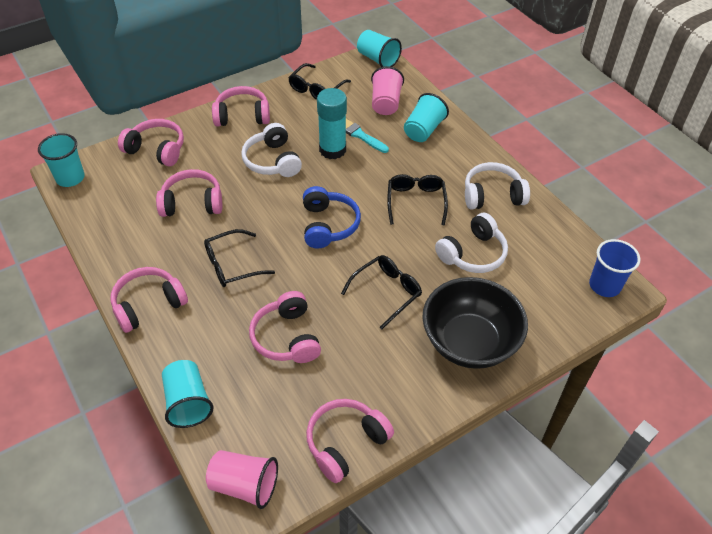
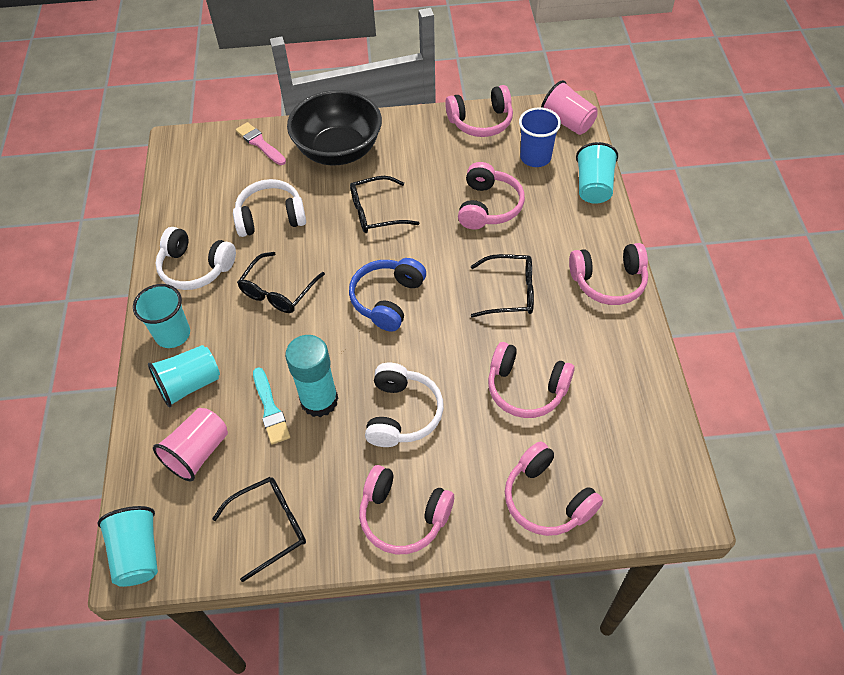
camera: 150 degrees left, 5 degrees up
turquoise cup [38,133,85,187] -> turquoise cup moved to [133,284,190,348]
blue cup [589,239,641,297] -> blue cup moved to [519,107,561,167]
none -> pink brush [236,122,286,165]

